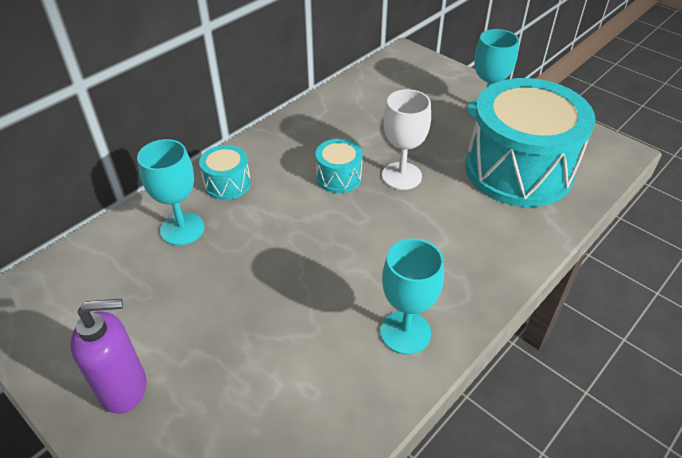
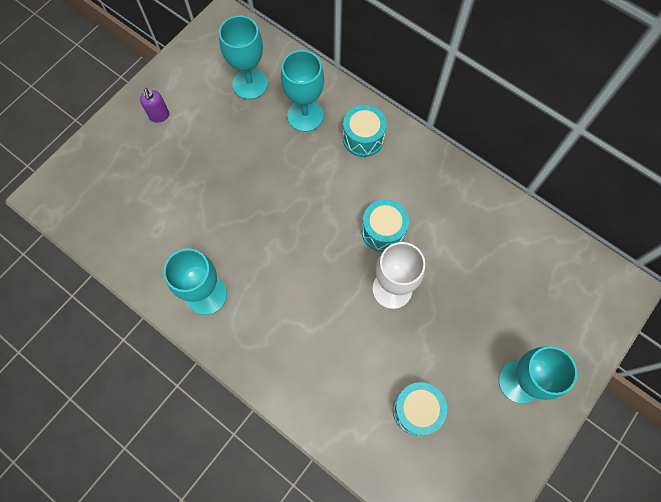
camera: 85 degrees right, 25 degrees up
purple soap dispenser [70,299,146,414] -> purple soap dispenser [140,88,169,123], size x0.53
turquoise drum [465,78,595,207] -> turquoise drum [393,382,447,436], size x0.43
none -> turquoise goblet [219,15,268,99]

